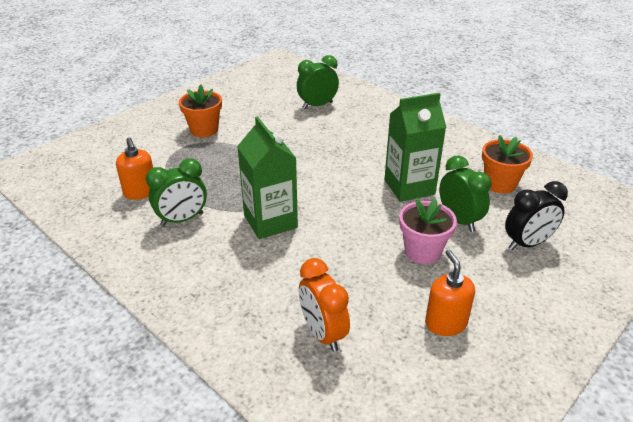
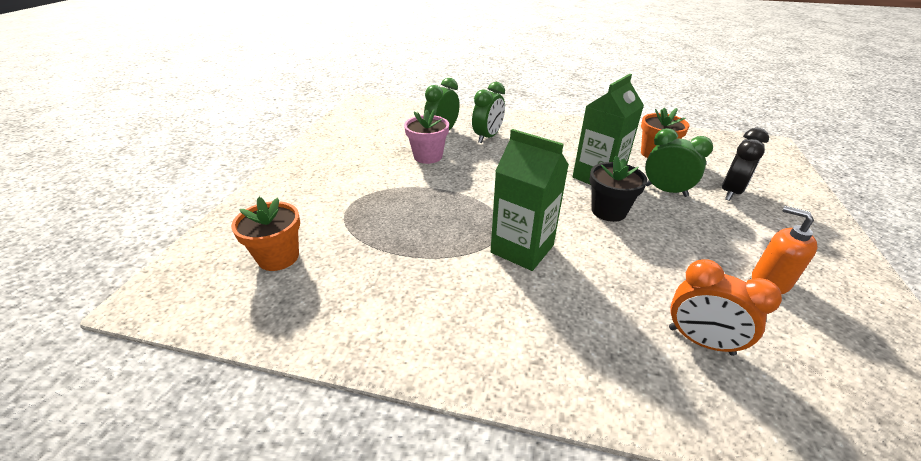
camera: 30 degrees left, 0 degrees up
orange soap dispenser [116,137,153,200] -> none
green clock [146,158,207,226] -> green clock moved to [472,82,505,143]
orange flower pot [179,85,222,137] -> orange flower pot moved to [231,197,300,271]
pink flower pot [399,198,457,264] -> pink flower pot moved to [404,109,449,164]
none -> black flower pot [589,156,647,222]

